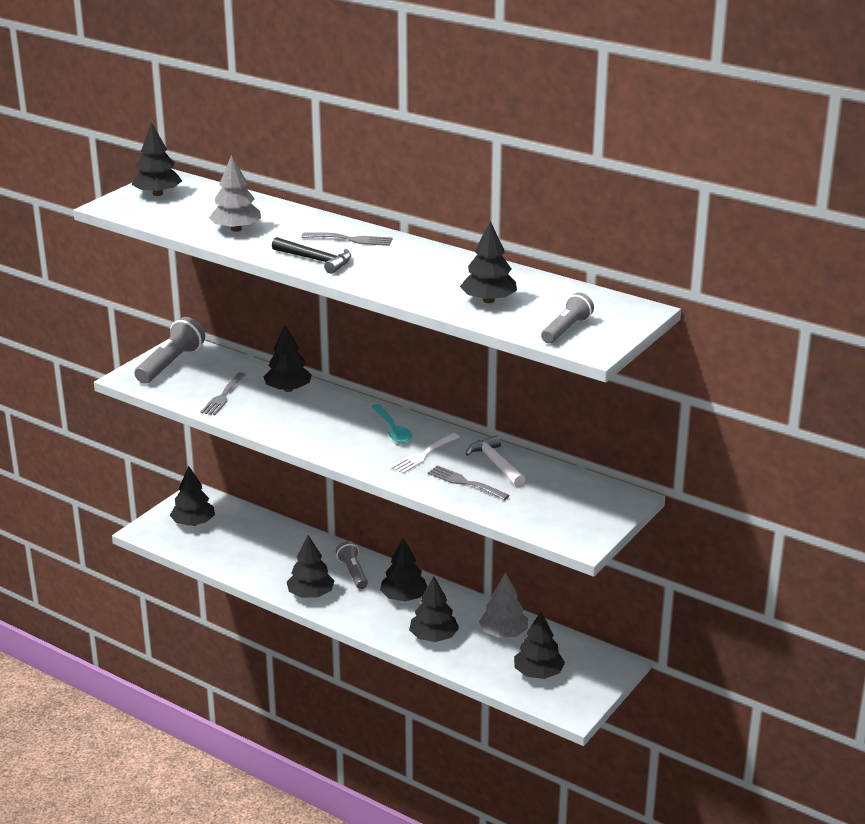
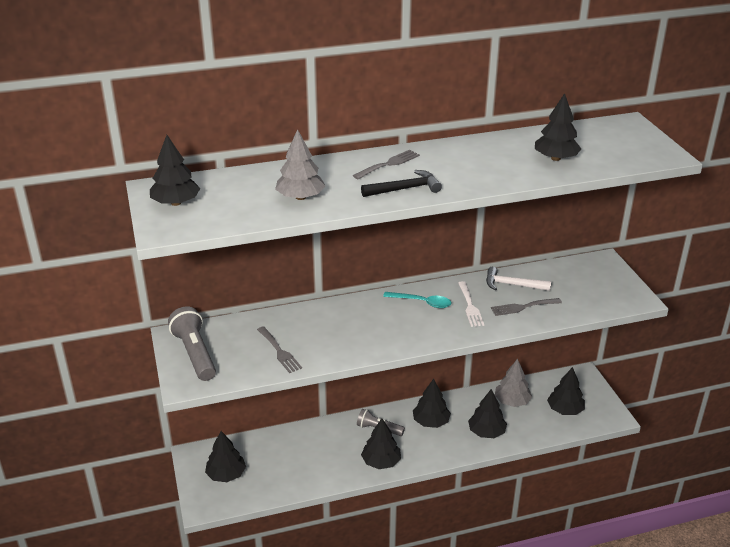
camera: 50 degrees left, 5 degrees up
black tree [264,325,312,392] -> none
grey flashlight [541,292,594,343] -> none

